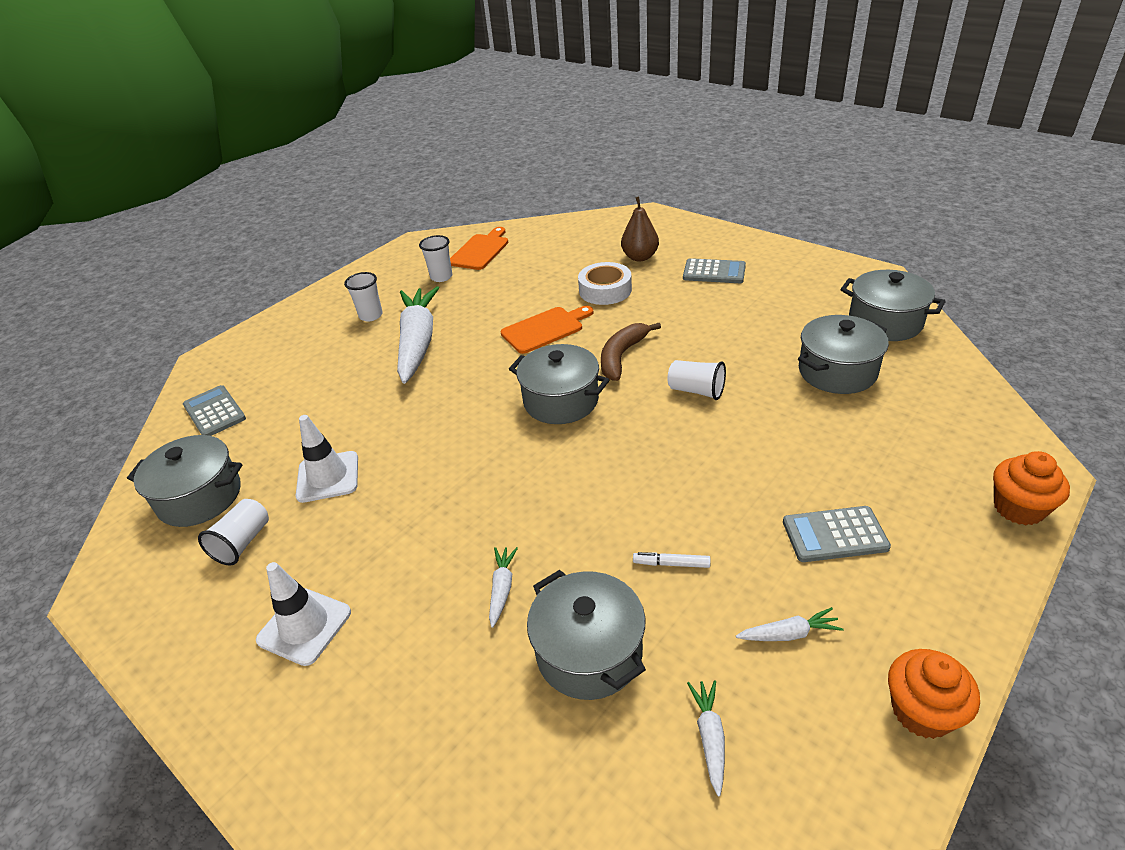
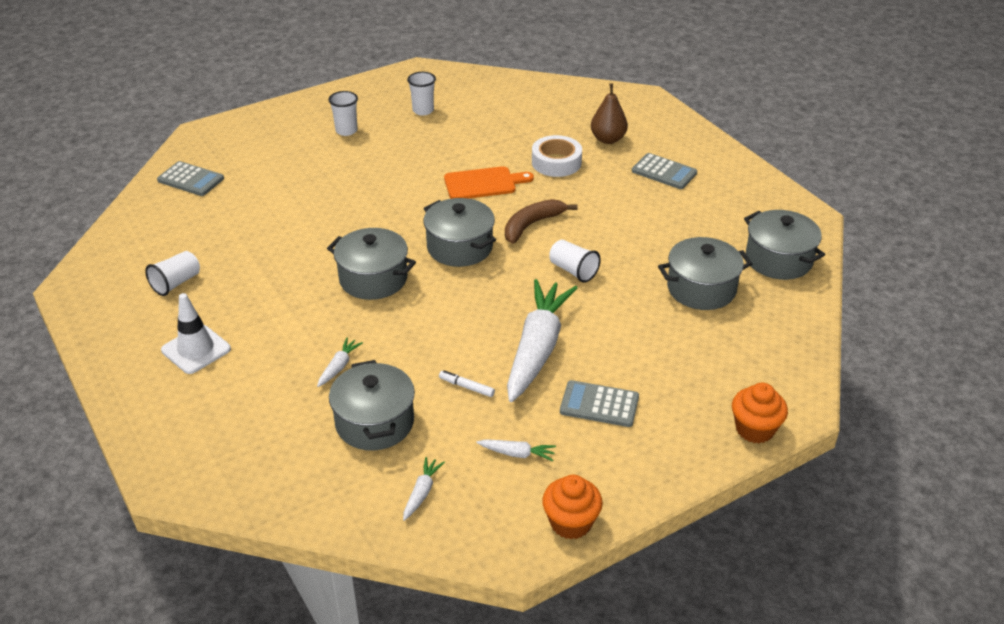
camera: 15 degrees right, 0 degrees up
grey pot [127,435,242,527] -> grey pot moved to [327,228,416,300]
grey calculator [183,385,246,436] -> grey calculator turned 135 degrees clockwise [157,161,224,196]
white traffic cone [296,415,358,503] -> none
white carrot [397,286,439,384] -> white carrot moved to [507,279,577,402]
orange cutting board [450,227,508,270] -> none

